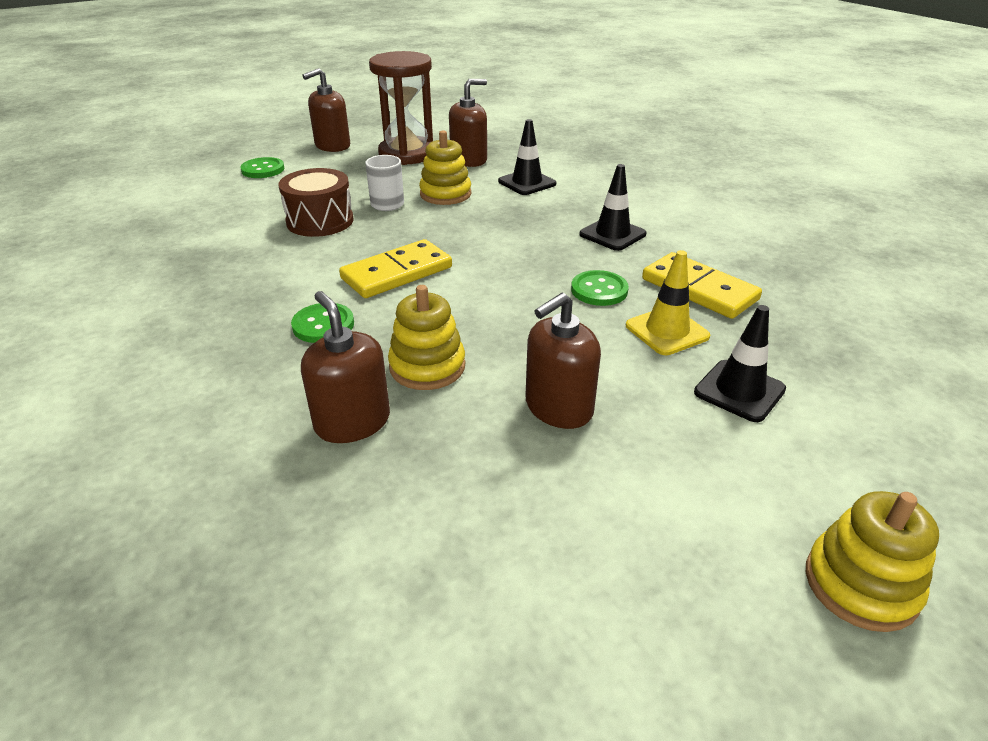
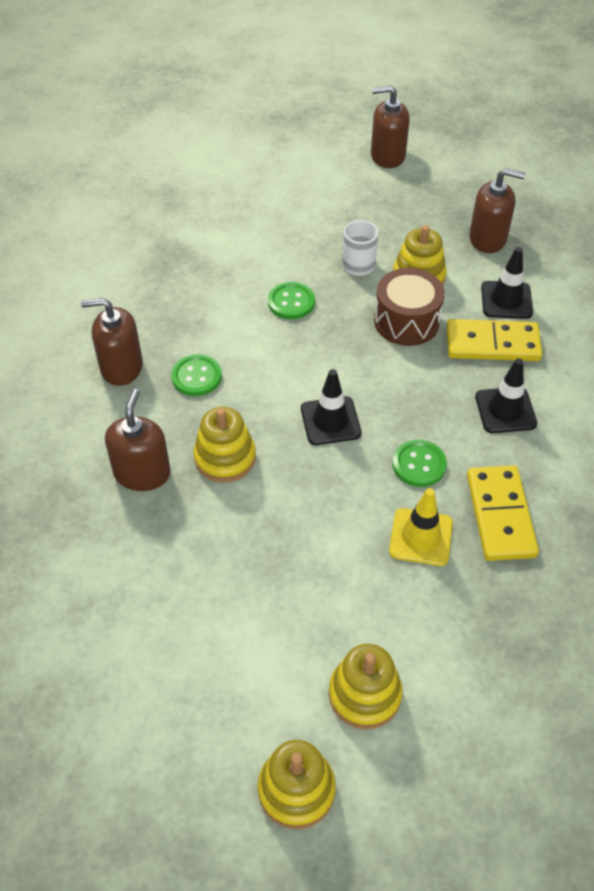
camera: 40 degrees right, 15 degrees up
green button [240,157,285,178] -> green button moved to [268,282,315,319]
brown drum [278,168,354,237] -> brown drum moved to [374,268,445,346]
yellow domino [339,239,452,298] -> yellow domino moved to [446,319,543,361]
brown hourglass [369,51,433,165] -> none
brown soap dispenser [525,293,601,429] -> brown soap dispenser moved to [81,298,143,386]
black traffic cone [694,305,786,422] -> black traffic cone moved to [301,369,361,445]
none -> yellow stacking toy [329,644,403,730]

